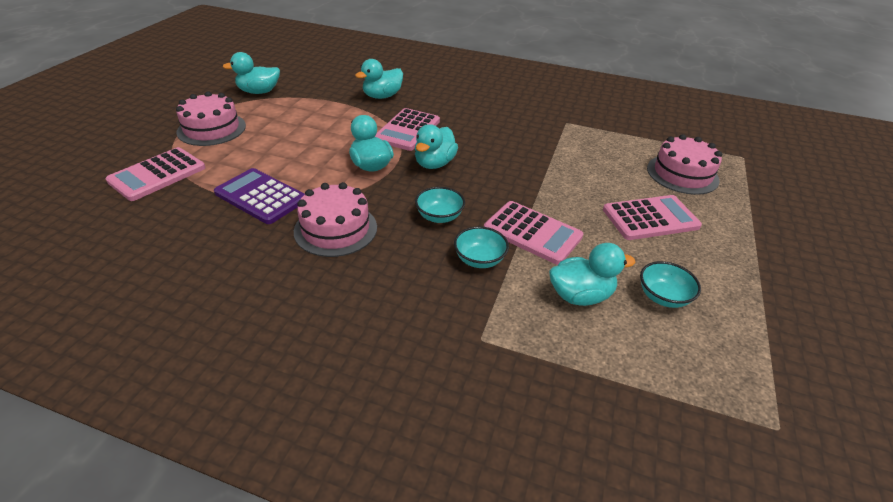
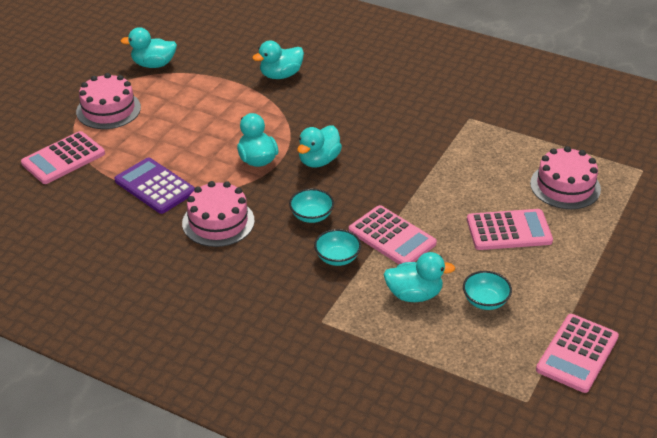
camera: 10 degrees right, 0 degrees up
pink calculator [375,108,440,151] -> pink calculator moved to [536,314,619,393]

